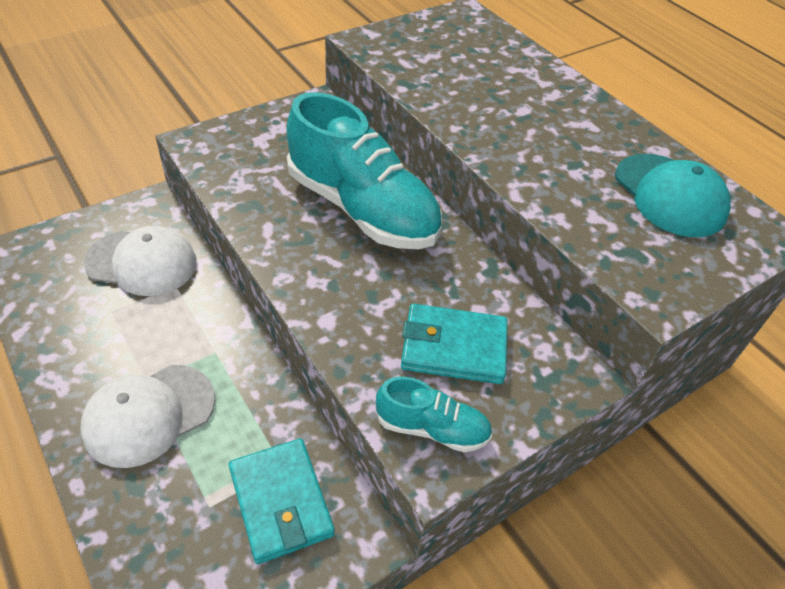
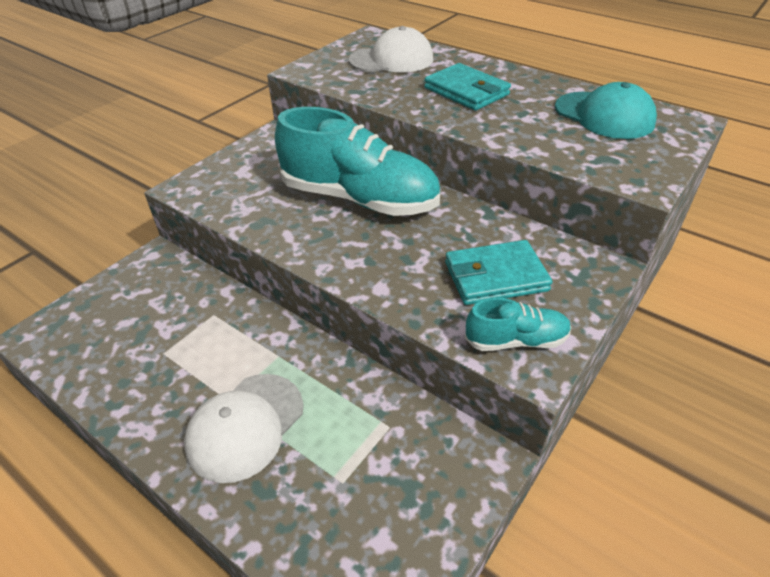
camera: 15 degrees left, 5 degrees down
white cap [84,226,197,296] -> white cap moved to [349,26,433,72]
turquoise wallet [229,438,335,564] -> turquoise wallet moved to [424,63,511,111]

